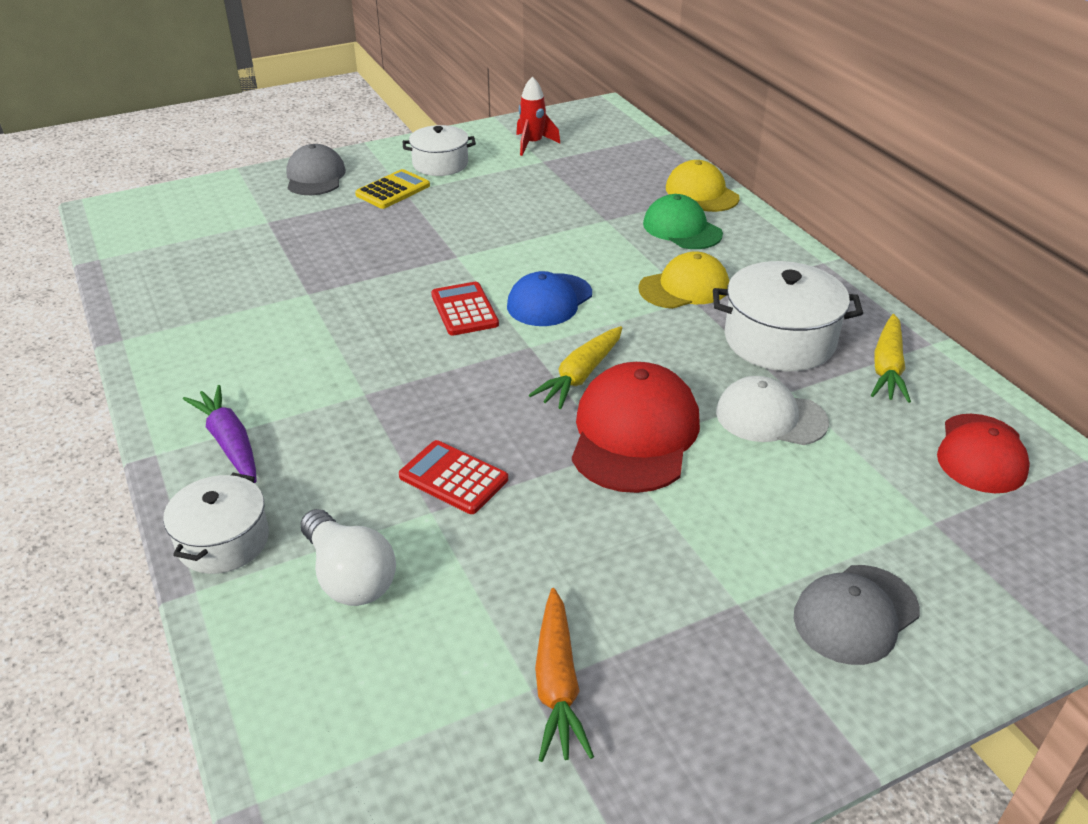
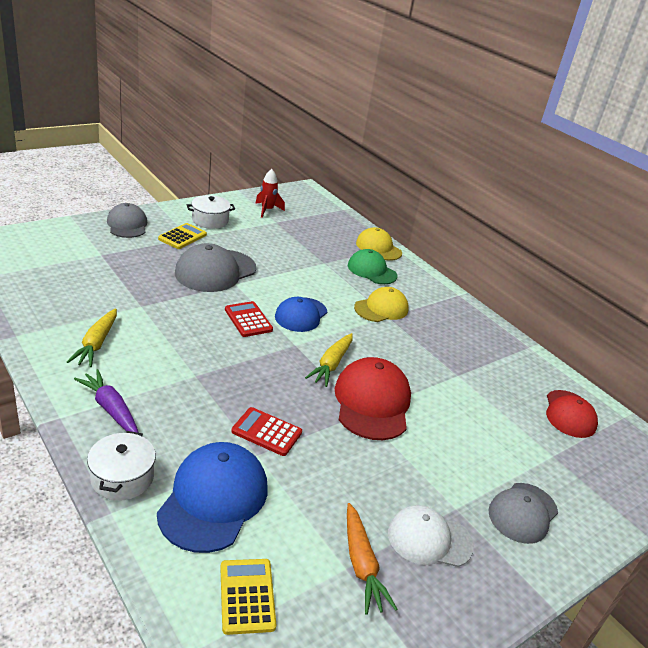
camera: 15 degrees left, 5 degrees down
white light bulb [301,509,396,606] -> blue cap [157,442,267,553]
white pot [713,261,863,371] -> none
white cap [716,376,829,445] -> white cap moved to [388,505,474,567]
yellow carrot [871,314,911,403] -> yellow carrot moved to [67,308,117,367]
none -> grey cap [175,243,256,292]
none -> yellow calculator [220,559,276,635]

